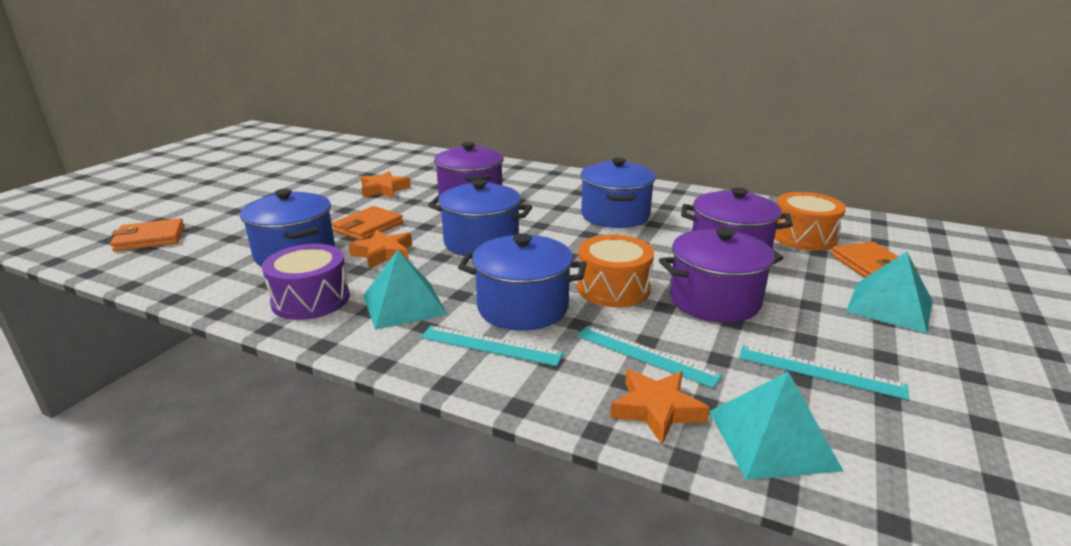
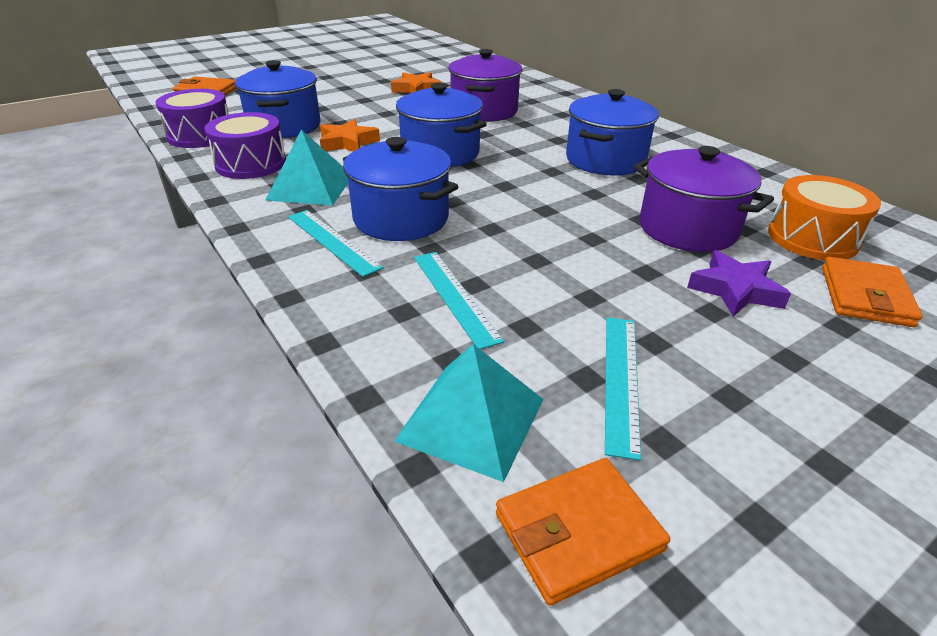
camera: 30 degrees right, 10 degrees up
orange wallet [332,206,403,240] -> orange wallet moved to [496,458,670,605]
orange drum [577,235,654,307] -> none
orange star [610,369,710,445] -> none
purple pot [659,228,783,323] -> none
turquoise ruler [739,345,909,400] -> turquoise ruler turned 45 degrees clockwise [605,318,641,461]
turquoise pyramid [846,252,933,333] -> none
none -> purple drum [155,89,229,148]
none -> purple star [687,250,791,317]

